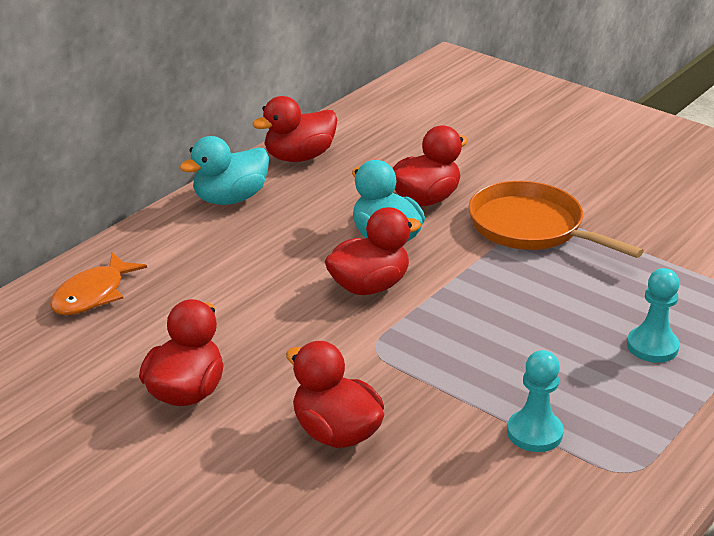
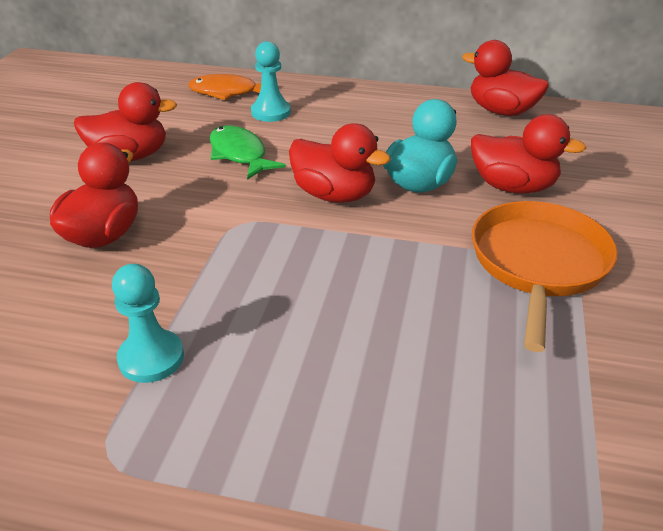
camera: 65 degrees right, 5 degrees up
turquoise duck [180,136,269,205] -> none
turquoise pawn [627,268,680,362] -> turquoise pawn moved to [251,41,291,122]
none -> green fish [210,125,286,180]

